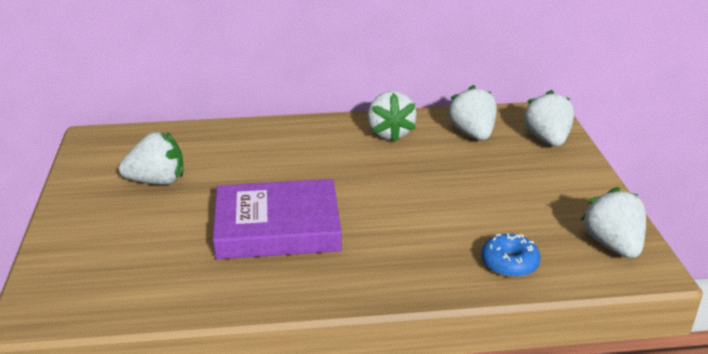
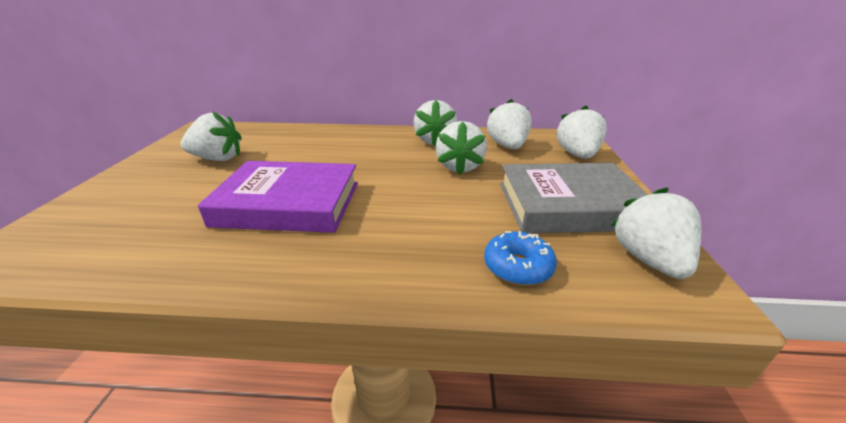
camera: 10 degrees right, 0 degrees up
none -> white strawberry [436,121,487,175]
none -> grey book [500,163,648,233]

